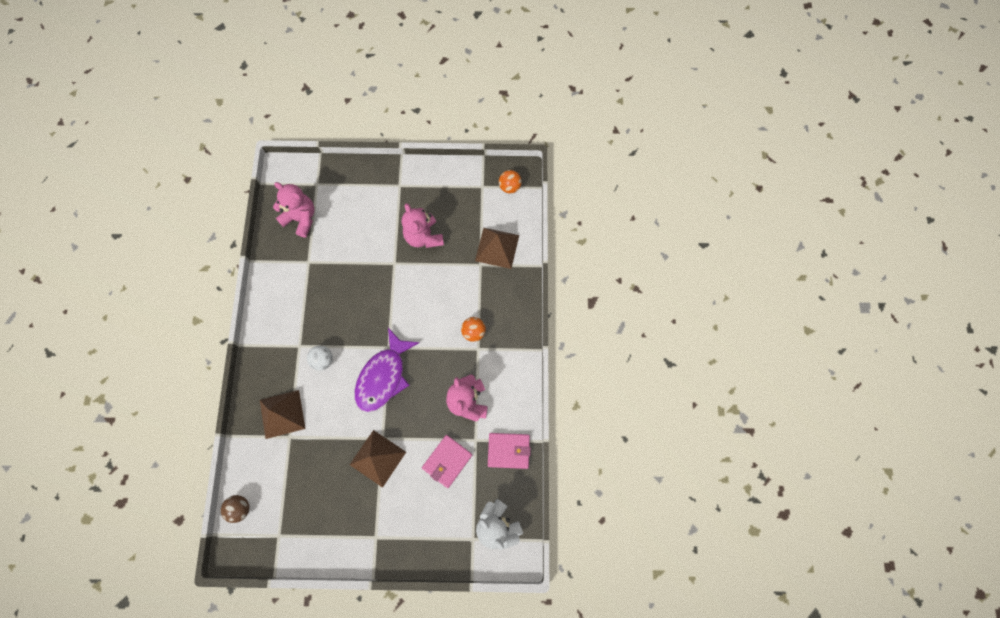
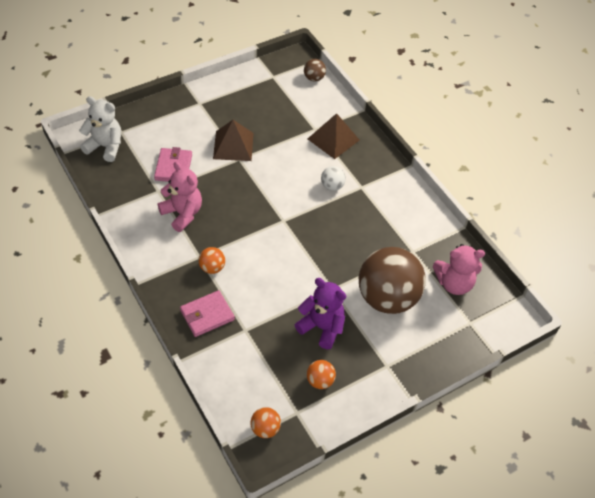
camera: 145 degrees right, 20 degrees down
purple fish [355,328,419,412] -> none
pink teddy bear [402,203,444,248] -> purple teddy bear [294,278,346,349]
brown pyramid [475,228,519,269] -> none
pink wallet [488,433,531,469] -> pink wallet moved to [180,290,235,337]
none -> orange ball [307,360,336,389]
none -> brown ball [359,247,426,314]

